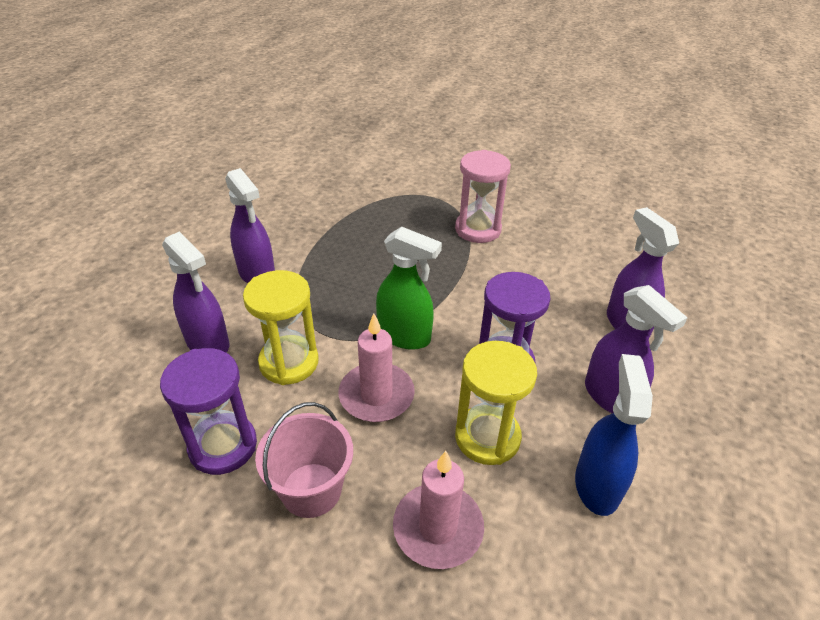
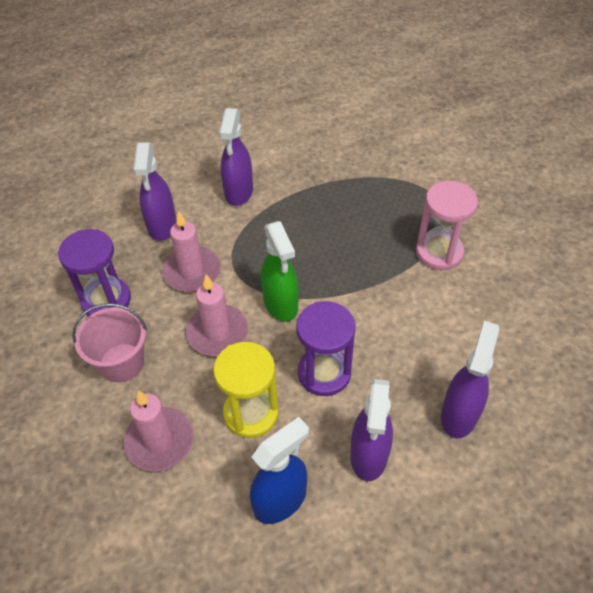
camera: 45 degrees right, 10 degrees up
yellow hourglass [243,270,319,385] -> pink candle [162,210,221,292]

